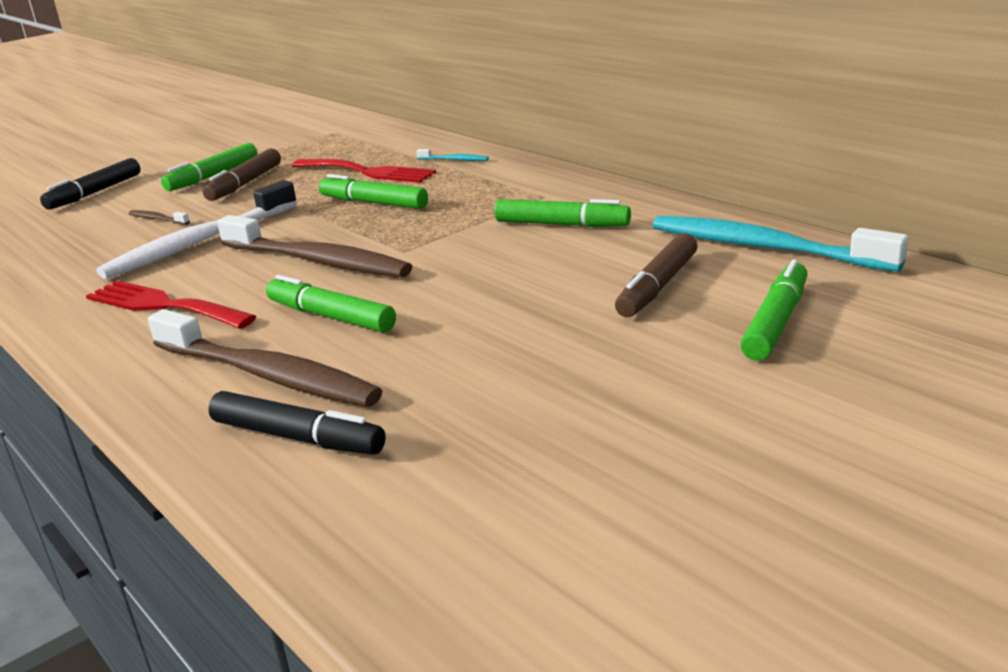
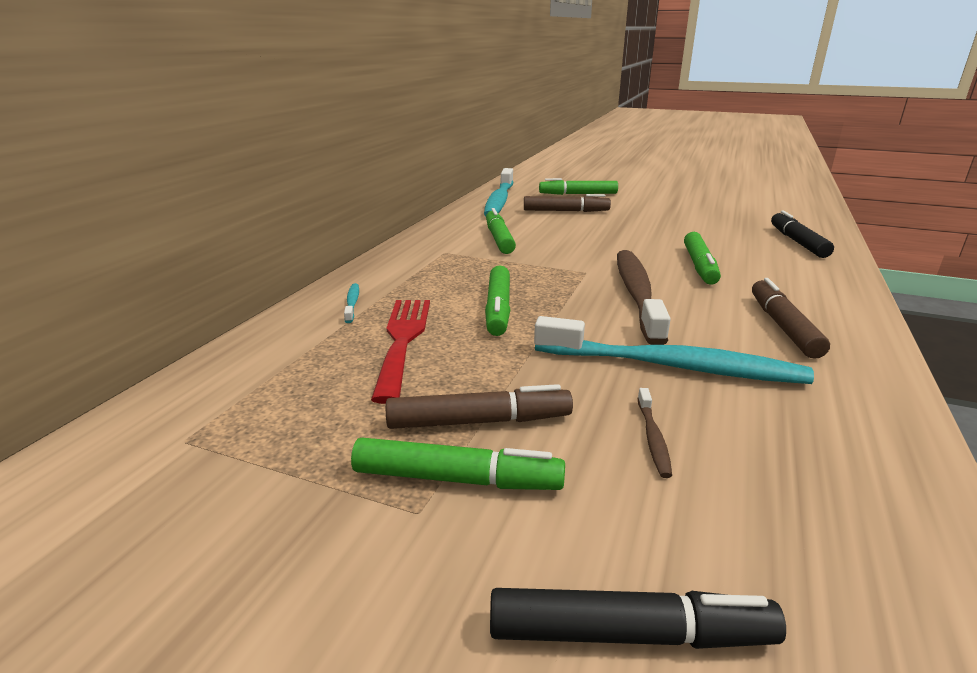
camera: 120 degrees left, 0 degrees up
red fork [86,280,256,329] -> brown marker [752,278,830,359]
white toothbrush [96,180,297,279] -> turquoise toothbrush [534,316,814,384]
brown toothbrush [148,309,382,407] -> none

